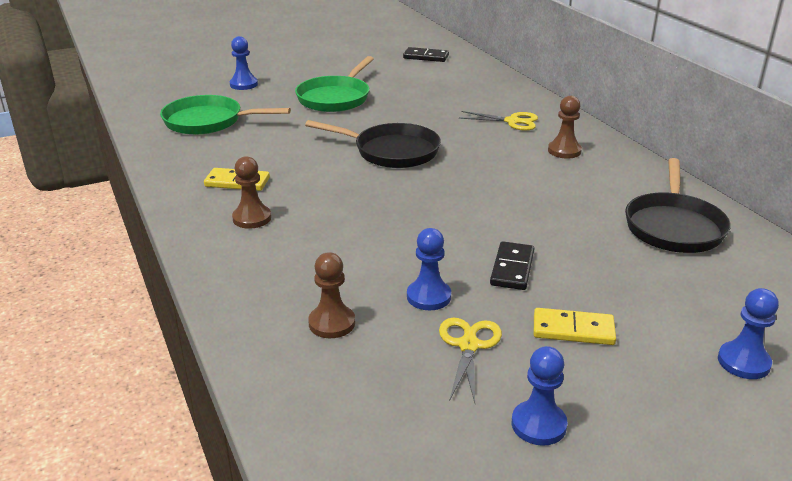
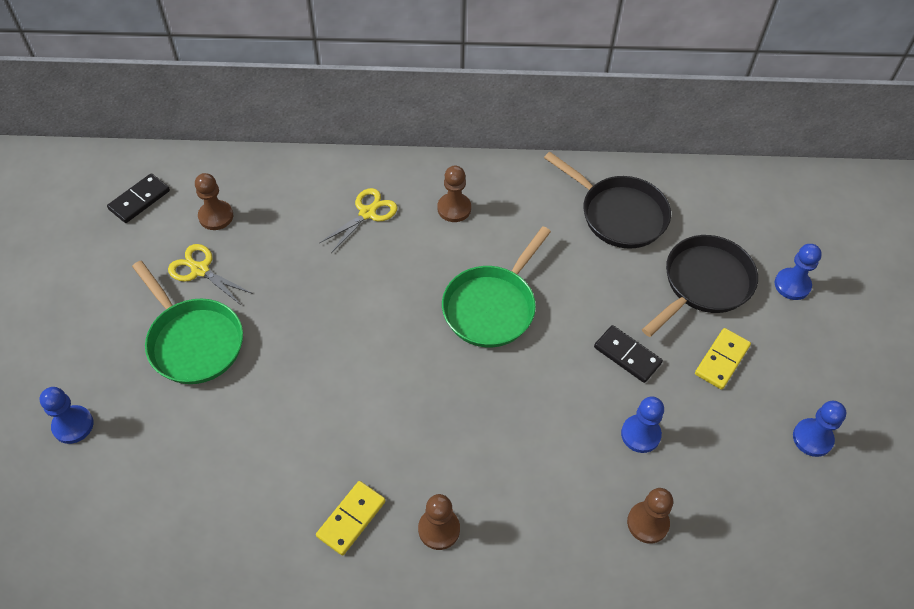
camera: 65 degrees left, 25 degrees up
green pan [160,95,291,135] -> green pan moved to [442,226,551,347]
black pan [305,120,441,168] -> black pan moved to [642,235,758,337]
yellow scissors [439,318,502,403] -> yellow scissors moved to [168,244,253,305]
none -> brown pawn [195,173,233,230]

